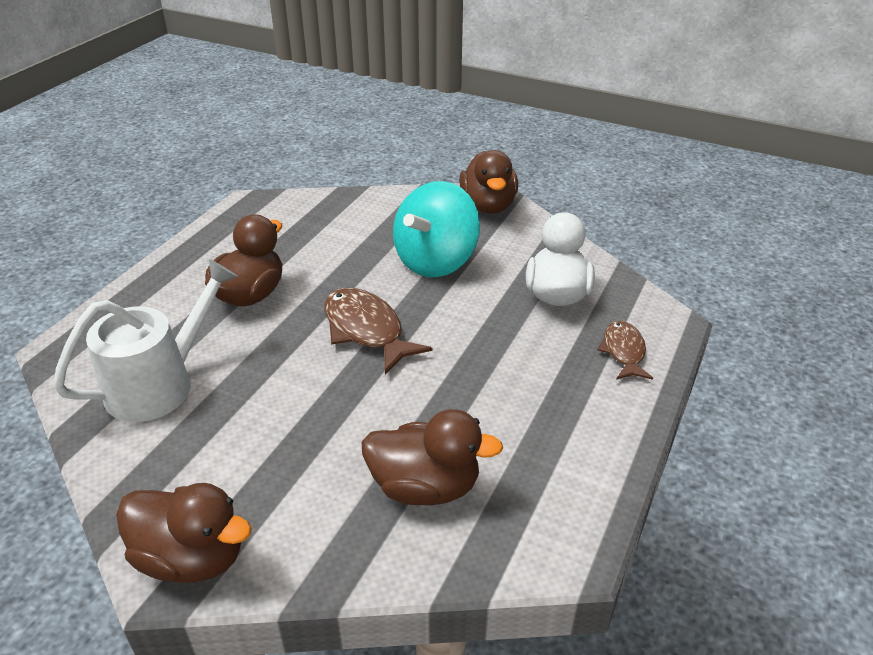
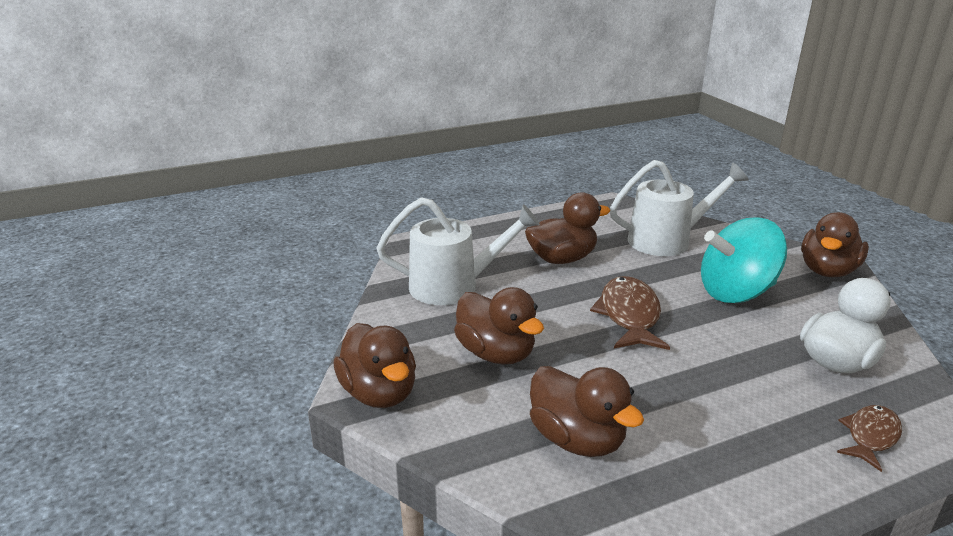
camera: 40 degrees right, 10 degrees down
none -> brown duck [454,287,544,364]
none -> white watering can [610,160,748,256]

